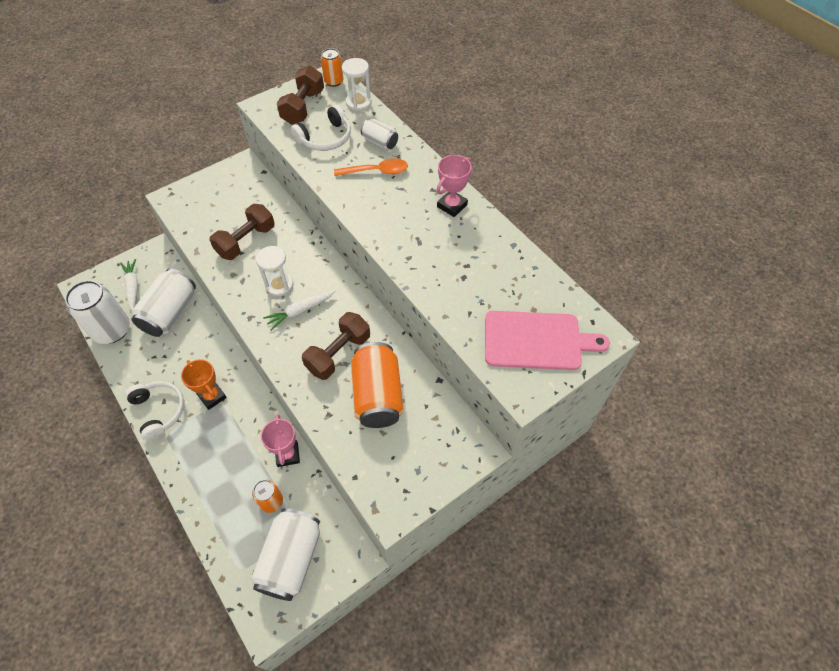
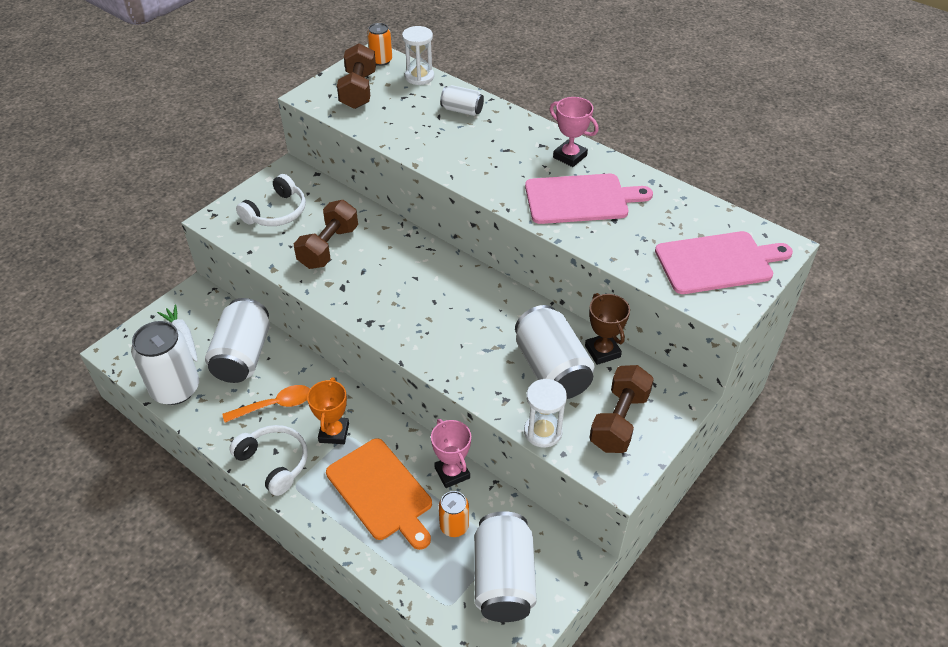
camera: 15 degrees left, 10 degrees down
orange trophy [181,359,227,410] -> orange trophy turned 60 degrees clockwise [307,377,349,444]
white hourglass [256,246,293,296] -> white hourglass moved to [524,379,567,448]
white carrot [263,290,335,331] -> none
white headphones [291,105,351,151] -> white headphones moved to [236,174,306,226]
brown dumbbell [302,312,370,380] -> brown dumbbell moved to [589,365,654,453]
orange spoon [334,158,408,176] -> orange spoon moved to [223,385,310,422]
orange can [351,342,404,428] -> white can [515,305,595,399]
pink trophy [437,155,472,217] -> pink trophy turned 75 degrees counterclockwise [550,97,599,167]
none -> orange cutting board [326,438,432,550]
none -> pink cutting board [525,174,653,224]
none -> brown trophy [585,293,630,365]

